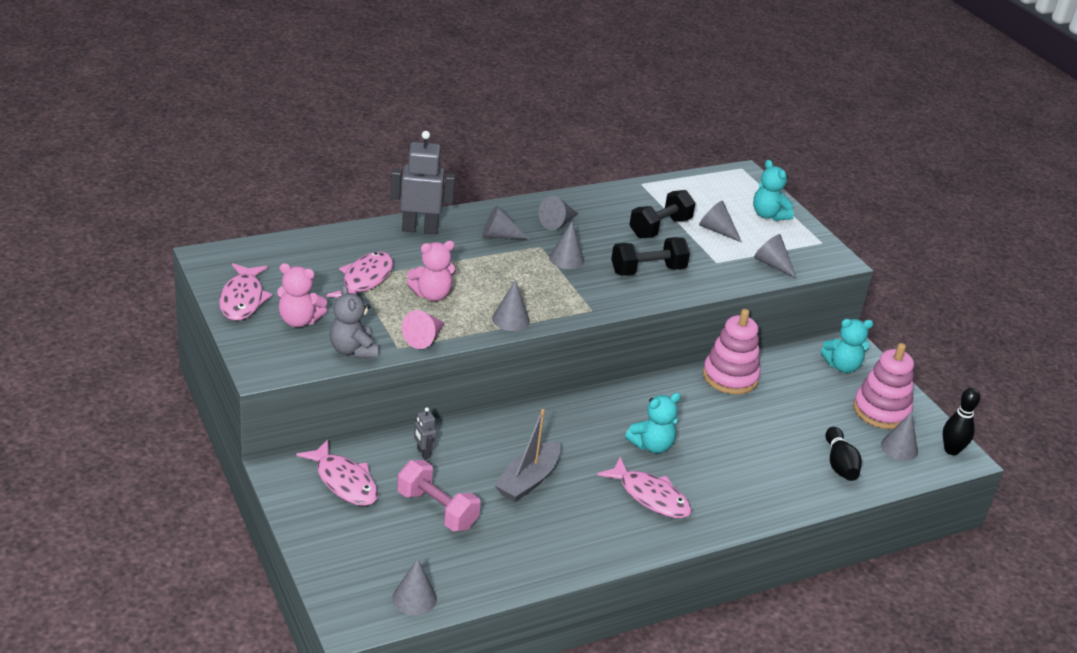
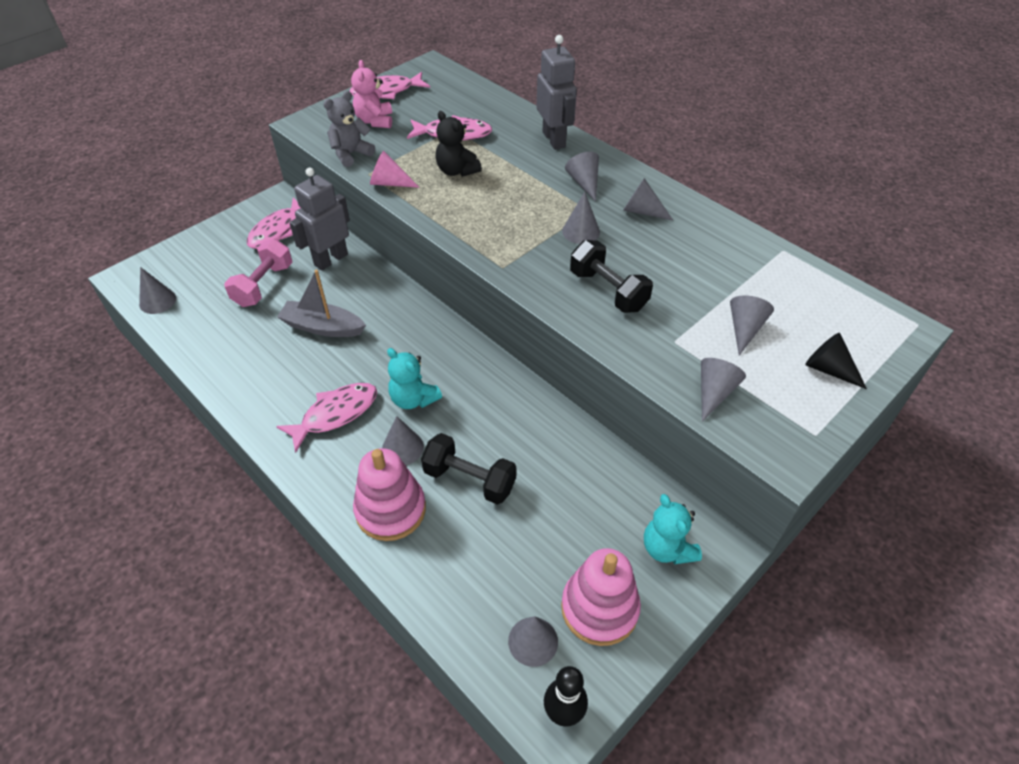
camera: 75 degrees right, 15 degrees up
pink teddy bear [407,241,456,301] -> black teddy bear [435,111,482,177]
grey robot [414,407,436,460] -> grey robot [289,168,350,271], size x2.13
grey cone [492,280,530,331] -> grey cone moved to [382,416,424,465]
pink fish [597,457,692,518] -> pink fish turned 150 degrees counterclockwise [276,383,377,453]
black dumbbell [629,190,696,238] -> black dumbbell moved to [421,433,516,505]
pink stacking toy [703,309,761,395] -> pink stacking toy moved to [353,448,426,541]
turquoise teddy bear [753,160,794,221] -> black cone [805,333,867,389]
black bowling pin [825,427,862,481] -> none

